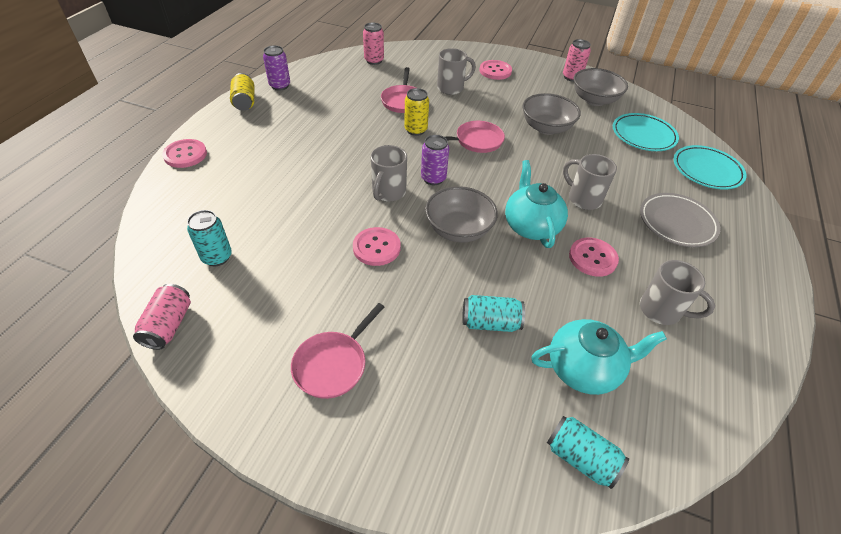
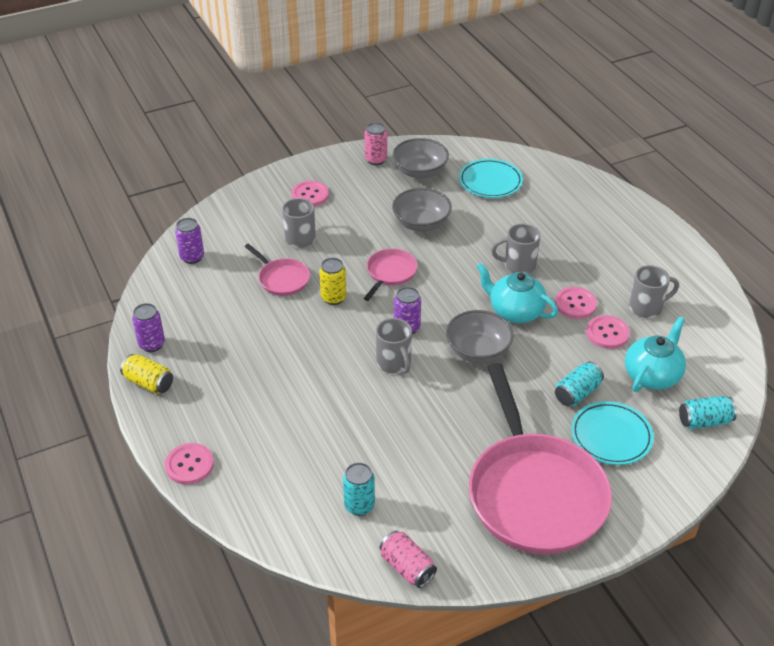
camera: 45 degrees left, 5 degrees down
pink pan [291,303,384,399] -> pink pan [469,363,612,554], size x2.26
pink button [353,227,401,266] -> pink button moved to [586,315,630,349]
pink can [363,23,384,65] -> purple can [175,218,204,264]
grey plate [640,193,721,247] -> none
turquoise plate [674,145,747,189] -> turquoise plate moved to [571,401,654,465]

